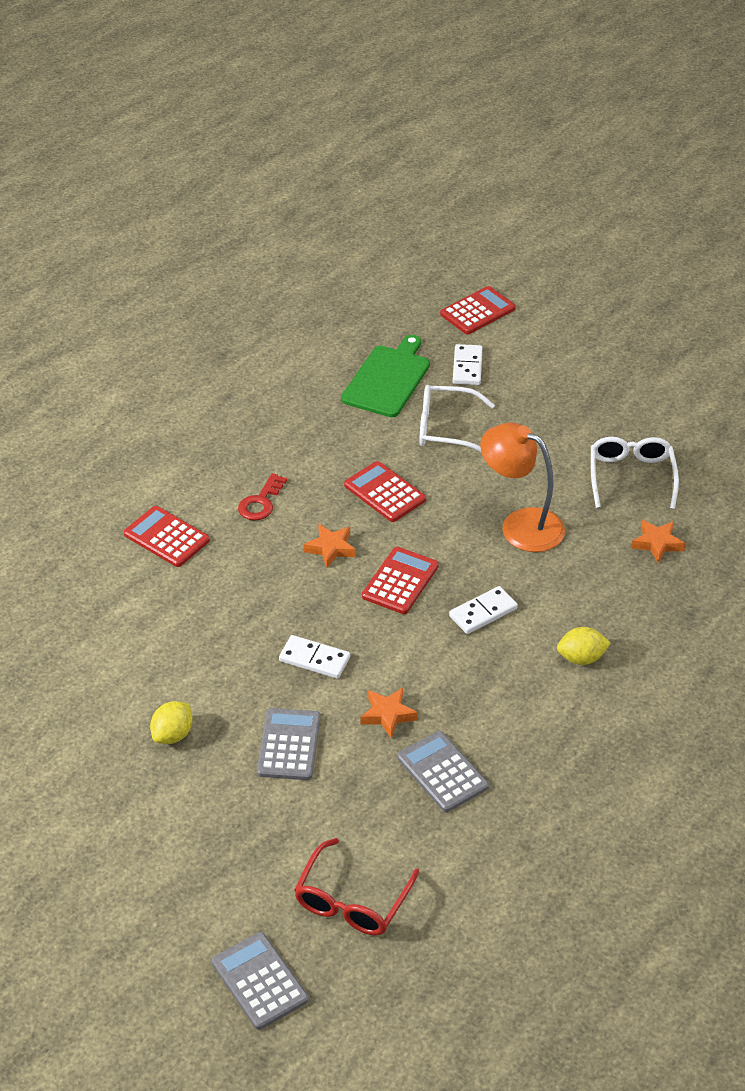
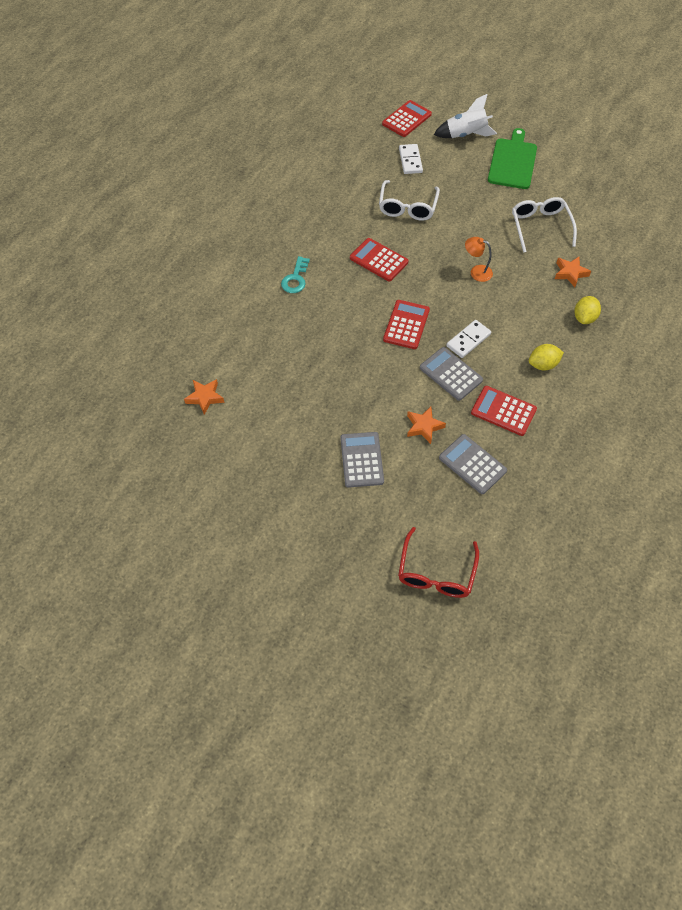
camera: 10 degrees left, 15 degrees up
red calculator [124,506,210,567] -> red calculator moved to [471,386,537,436]
yellow lemon [150,701,193,744] -> yellow lemon moved to [574,296,601,324]
grey calculator [212,932,309,1030] -> grey calculator moved to [420,347,483,401]
red key [238,473,287,521] -> turquoise key [281,256,310,293]
white domino [279,635,350,679] -> none
orange star [304,524,356,568] -> orange star moved to [184,379,225,415]
green cutting board [341,335,430,417] -> green cutting board moved to [488,128,537,189]
white glasses [419,385,495,452] -> white glasses turned 75 degrees counterclockwise [379,180,440,221]
orange lamp [480,423,565,552] -> orange lamp [465,237,493,282], size x0.52
none -> white rocket [434,94,497,138]

